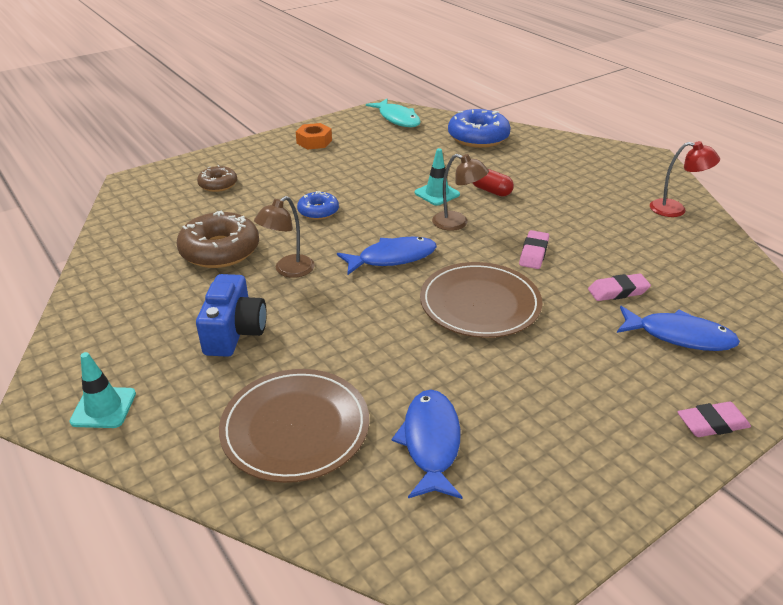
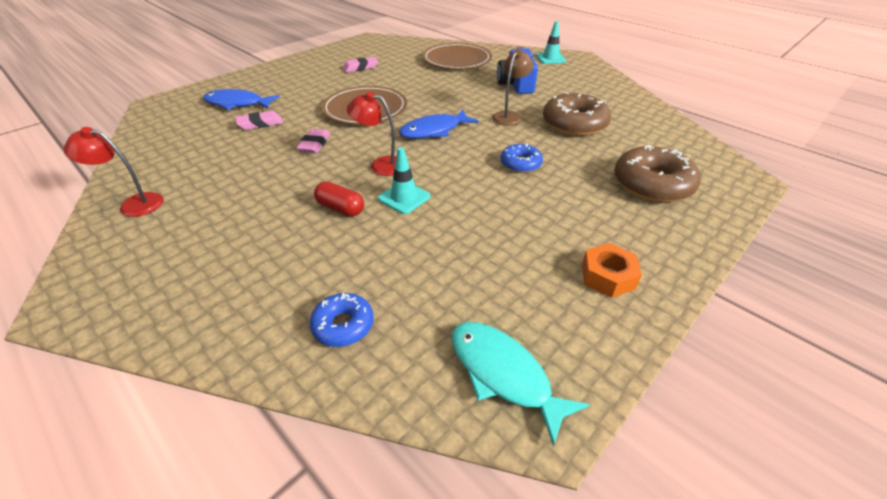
camera: 170 degrees right, 5 degrees up
brown donut [197,165,237,192] -> brown donut [614,145,701,203], size x1.78
blue fish [392,390,463,499] -> none
brown lamp [432,154,489,231] -> red lamp [347,92,397,176]
blue donut [448,109,511,148] -> blue donut [310,293,374,347], size x0.56
pink eraser [677,402,751,437] -> pink eraser moved to [343,57,378,72]

